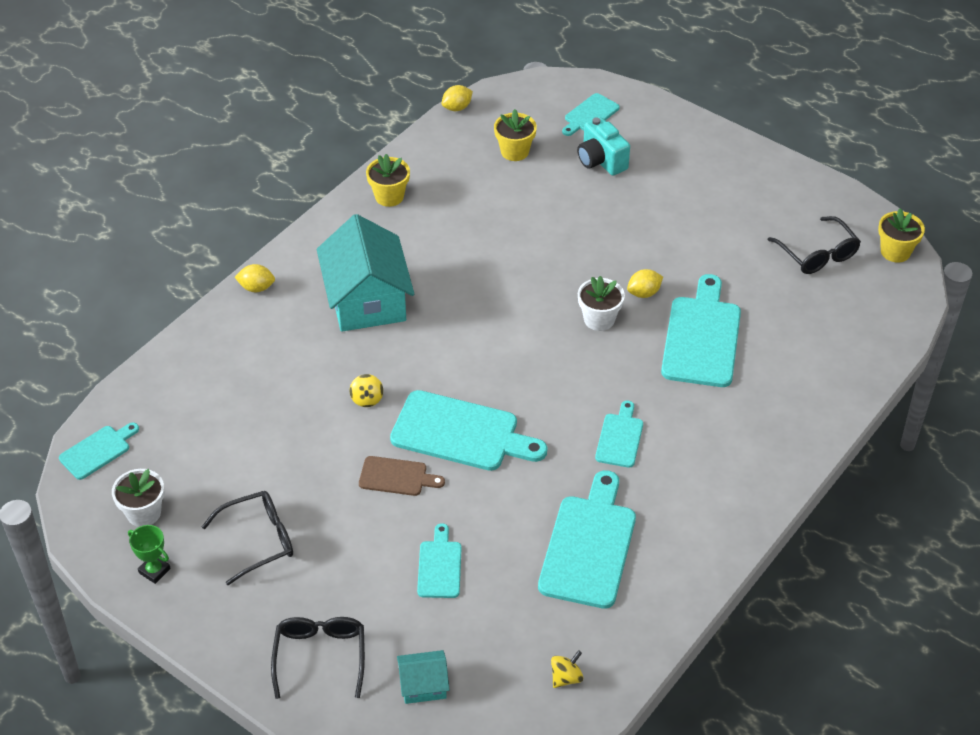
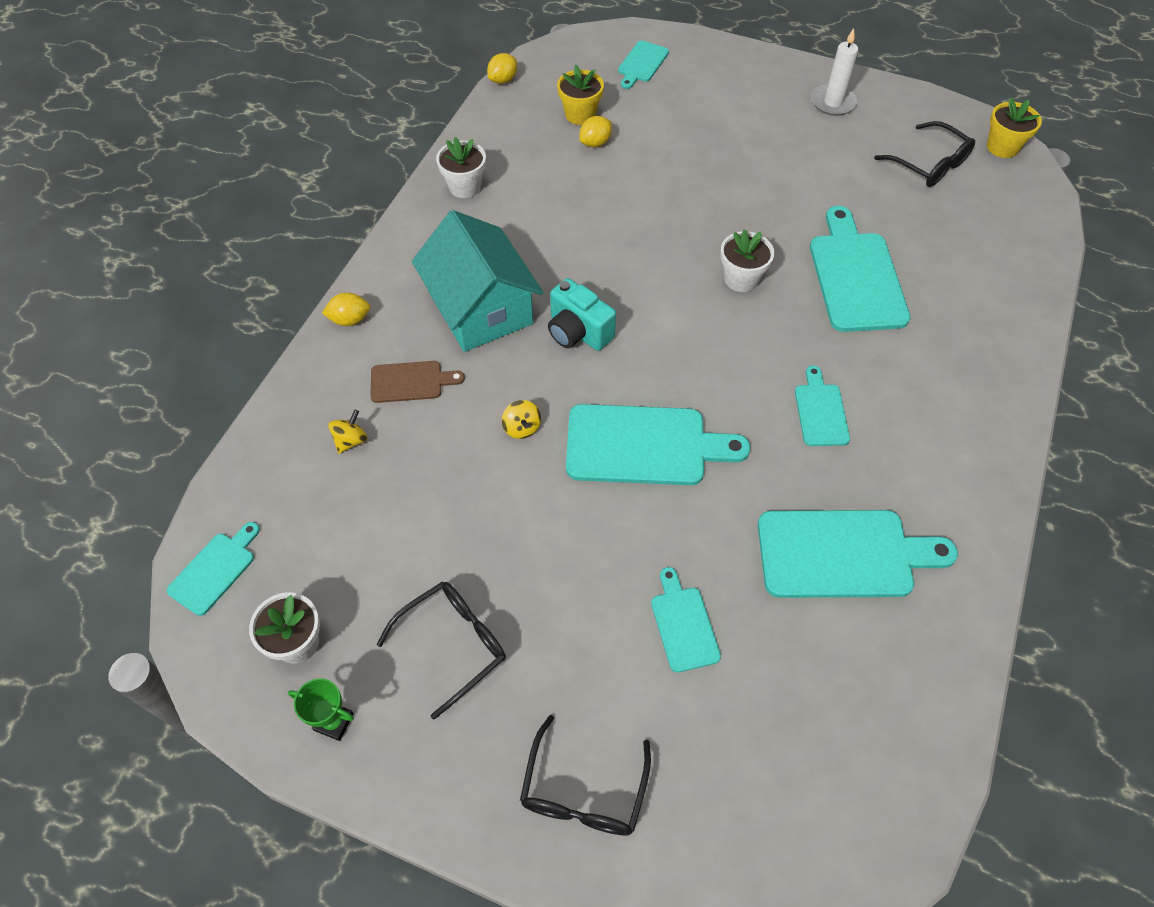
camera: 15 degrees left, 10 degrees up
black glasses [271,617,365,699] -> black glasses turned 150 degrees counterclockwise [520,715,651,836]
brown cutting board [359,456,445,496] -> brown cutting board moved to [371,361,465,403]
yellow flower pot [366,154,410,207] -> white flower pot [436,137,486,198]
turquoise house [397,650,449,704] -> none
turquoise cutting board [538,470,636,609] -> turquoise cutting board turned 90 degrees clockwise [758,510,958,598]
yellow spinning top [551,650,583,688] -> yellow spinning top moved to [328,410,367,454]
turquoise camera [577,117,630,176] -> turquoise camera moved to [548,278,616,351]
yellow lemon [627,269,663,298] -> yellow lemon moved to [579,116,612,147]
none -> white candle [811,28,858,116]

